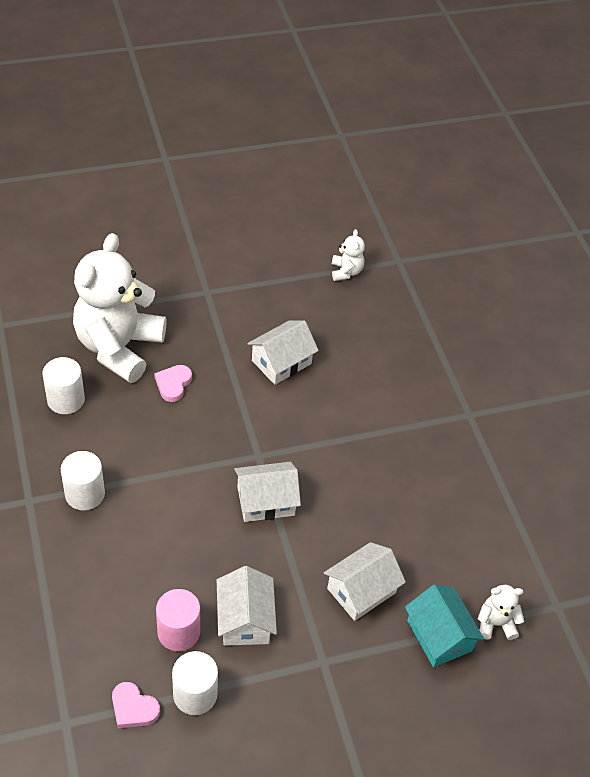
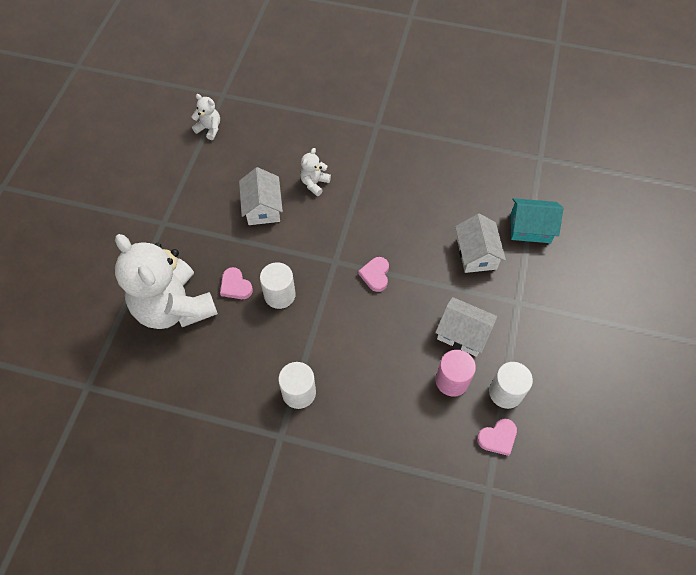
camera: 55 degrees left, 10 degrees up
white cylinder [42,357,85,414] -> white cylinder moved to [260,262,296,309]
white house [234,462,301,522] -> pink heart [358,257,389,292]
white teddy bear [477,585,524,640] -> white teddy bear moved to [300,148,331,196]

